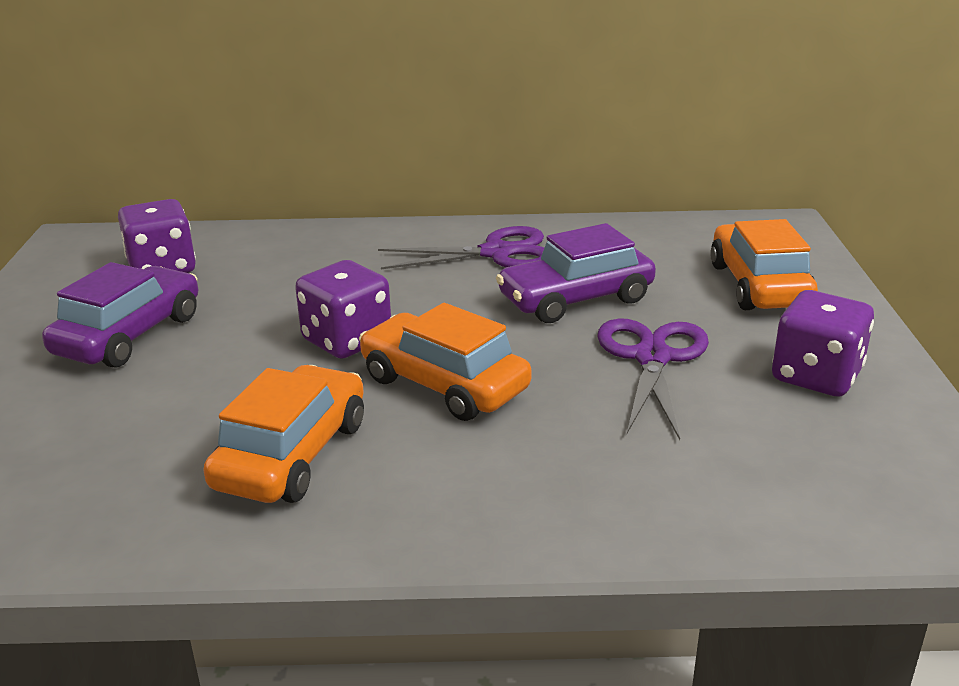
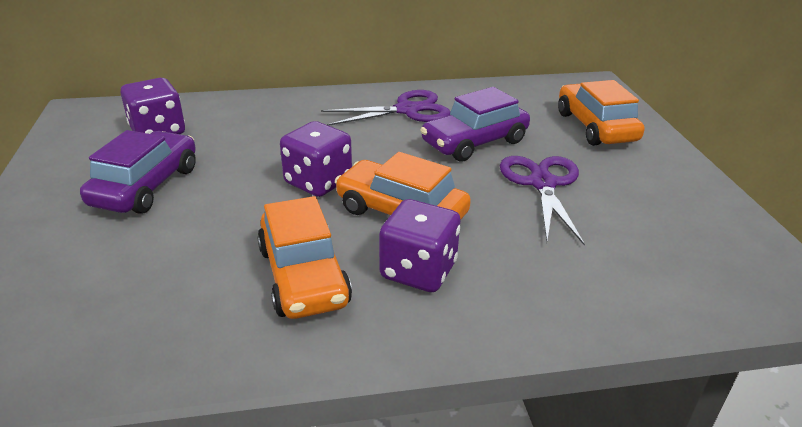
camera: 10 degrees left, 5 degrees up
orange car [203,365,364,503] -> orange car turned 150 degrees clockwise [257,196,352,319]
purple dice [772,290,874,396] -> purple dice moved to [379,199,461,292]

